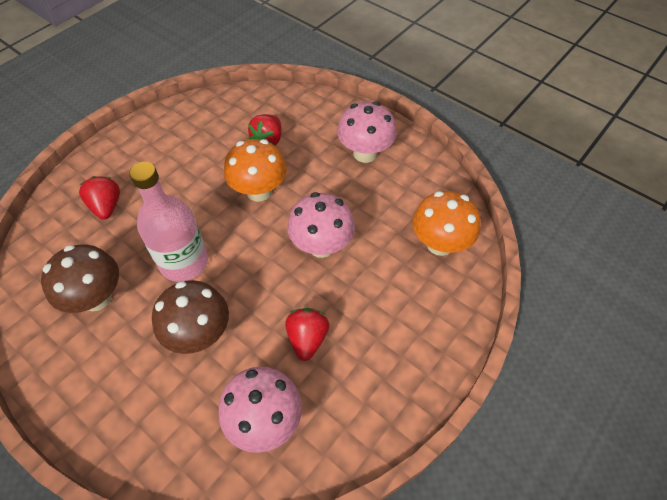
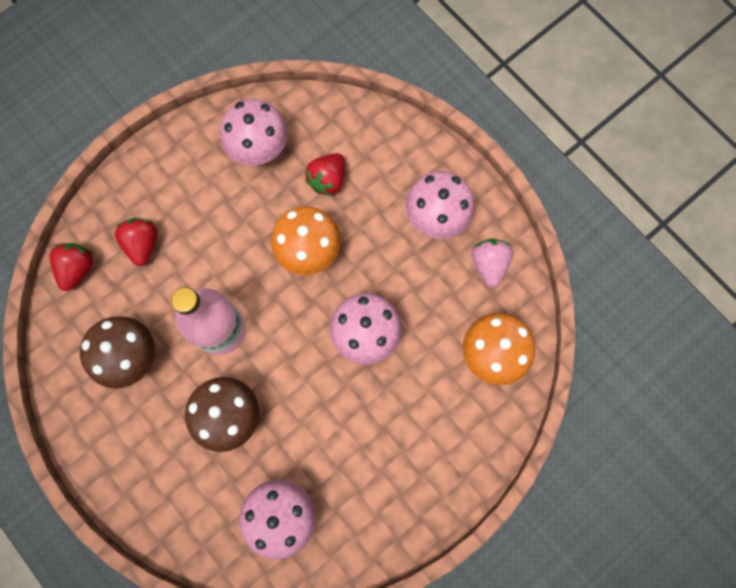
camera: 10 degrees right, 20 degrees up
red strawberry [285,308,330,361] -> red strawberry moved to [49,243,94,291]
none -> pink mushroom [220,99,288,165]
none -> pink strawberry [471,239,513,288]

